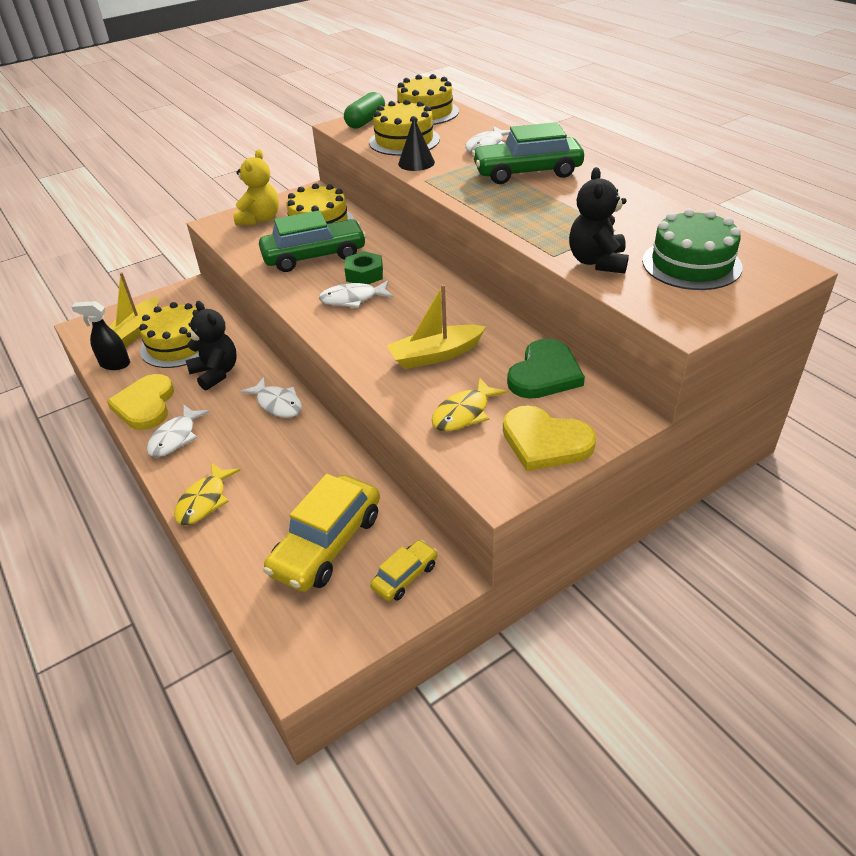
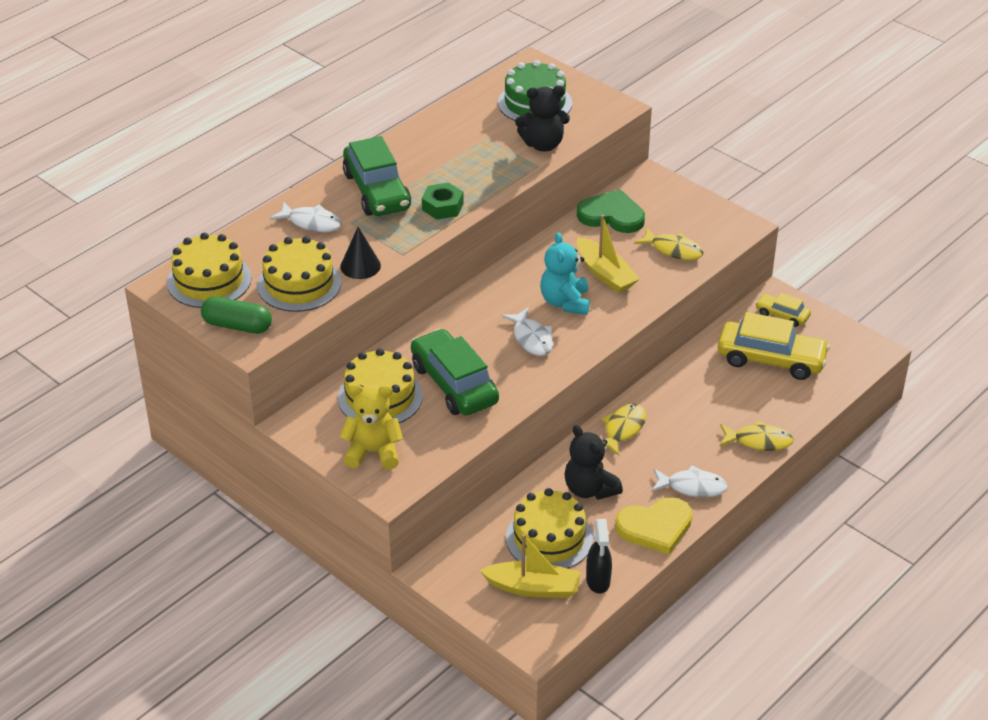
camera: 105 degrees left, 0 degrees up
black teddy bear [186,301,237,391] -> black teddy bear turned 75 degrees counterclockwise [565,425,623,500]
white fish [240,377,302,418] -> yellow fish [601,404,646,456]
green nut [344,251,383,284] -> green nut moved to [422,183,464,219]
yellow heart [503,406,596,471] -> none
none -> turquoise teddy bear [540,232,590,315]

